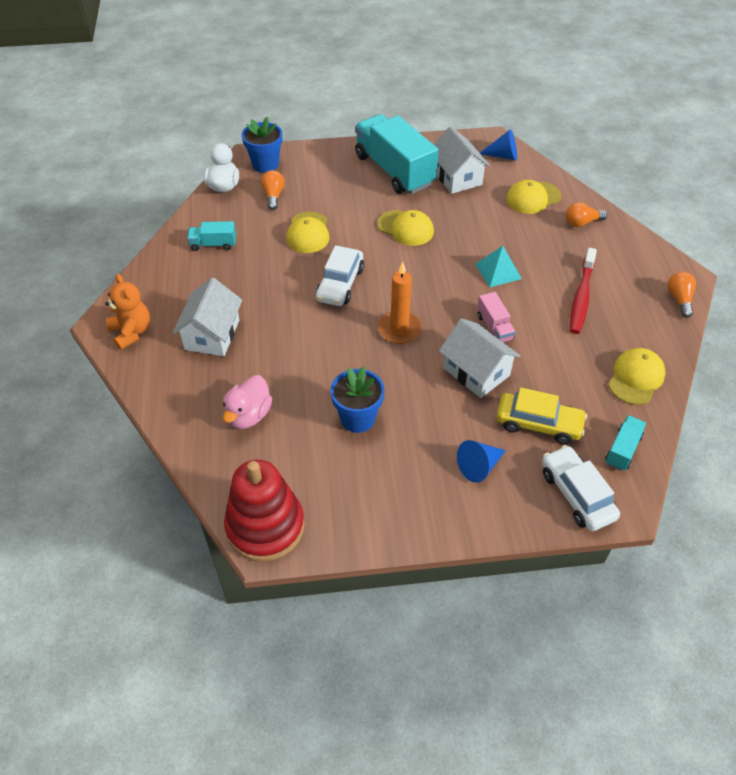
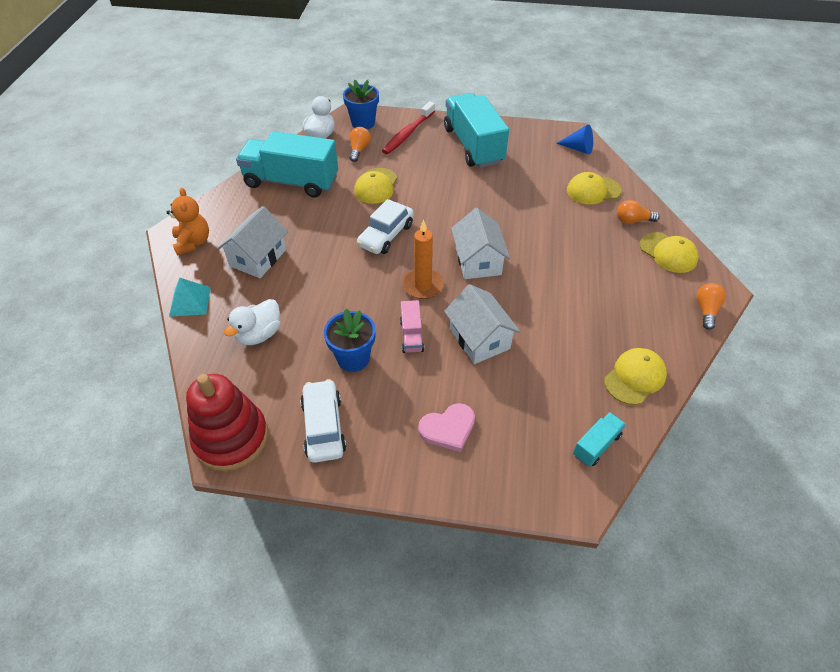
camera: 15 degrees right, 0 degrees up
turquoise truck [187,221,236,251] -> turquoise truck [236,131,338,198], size x2.24
pink duck [223,375,272,429] -> white duck [224,299,280,345]
yellow cap [377,210,434,246] -> yellow cap moved to [640,232,699,273]
white house [434,126,490,194] -> white house moved to [451,208,510,279]
blue cone [457,440,506,483] -> pink heart [418,403,475,452]
turquoise pyramid [475,246,522,287] -> turquoise pyramid moved to [169,278,211,317]
pink truck [477,292,516,342] -> pink truck moved to [400,300,424,353]
yellow car [496,387,587,445] -> none
white car [542,445,620,531] -> white car moved to [300,379,346,463]
red toothbrush [570,248,597,334] -> red toothbrush moved to [382,101,435,154]

